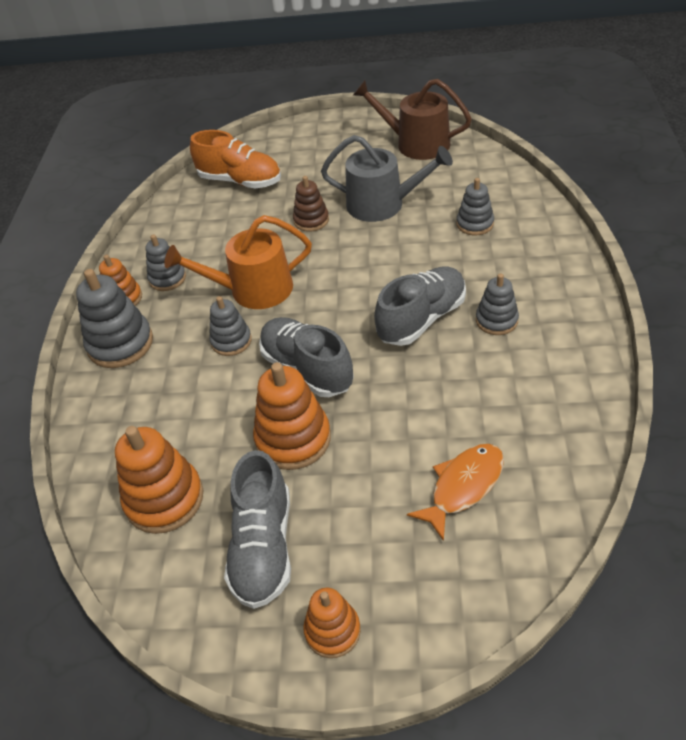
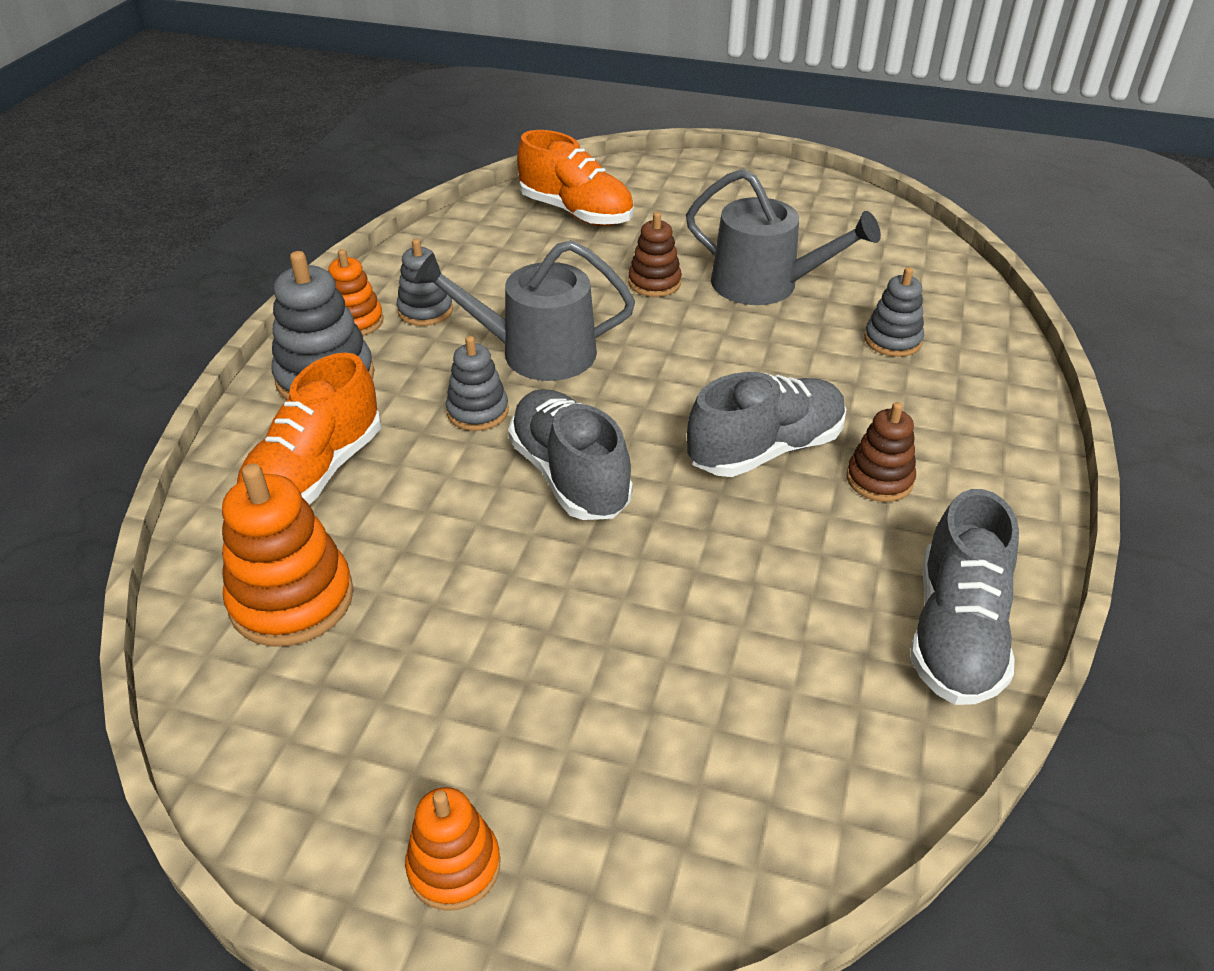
camera: 10 degrees right, 5 degrees down
orange watering can [164,215,312,309] -> grey watering can [414,240,635,381]
grey shoe [224,450,291,609] -> grey shoe moved to [910,489,1019,705]
orange stacking toy [253,362,331,470] -> none
brown watering can [353,79,472,160] -> none
orange fish [407,444,504,541] -> none
grey stacking toy [476,273,519,335] -> brown stacking toy [847,402,916,502]
none -> orange shoe [236,353,381,505]

